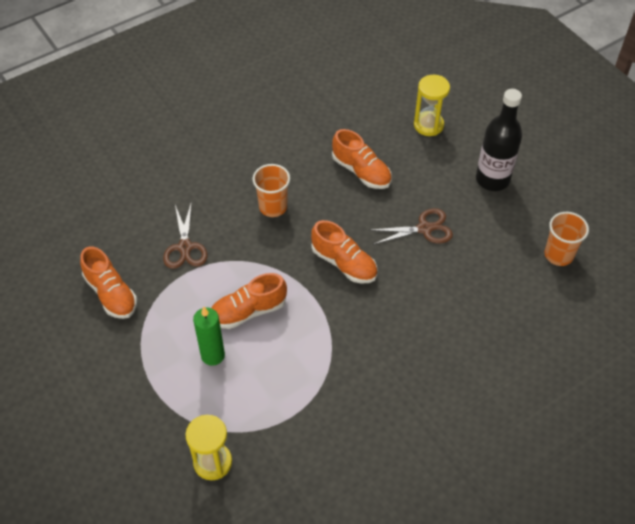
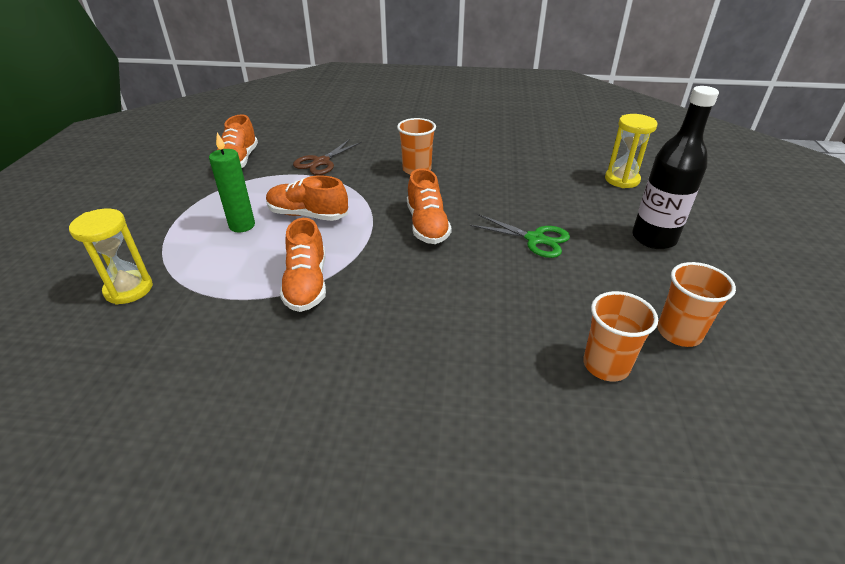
camera: 40 degrees right, 15 degrees down
orange shoe [332,129,392,189] -> orange shoe moved to [280,218,326,312]
brown scissors [371,208,453,244] -> green scissors [470,214,570,258]
none -> orange cup [583,291,658,381]

